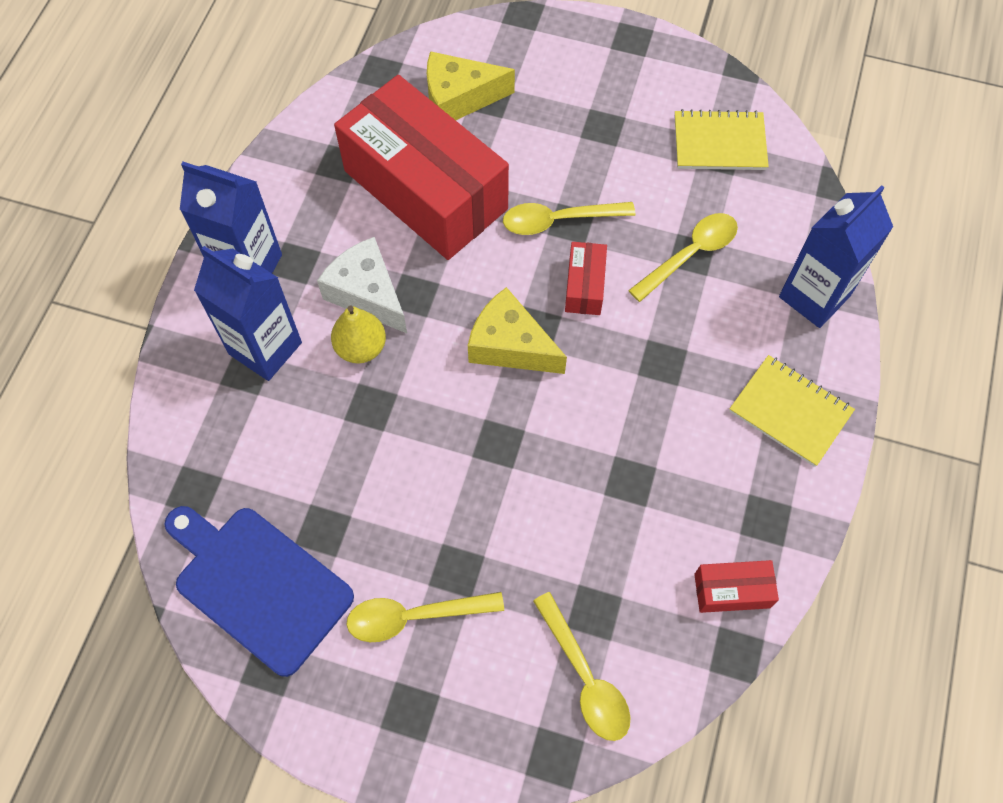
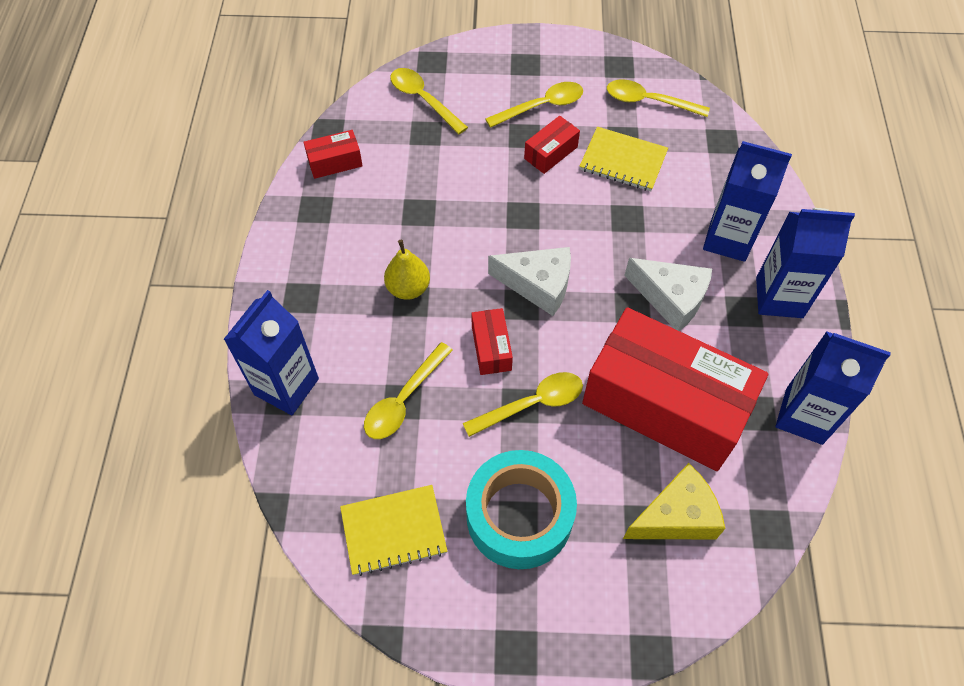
camera: 165 degrees right, 5 degrees down
blue cutting board [164,506,354,677] -> yellow spoon [607,79,710,117]
yellow pear [331,305,386,364] -> yellow pear moved to [384,240,430,300]
yellow cheese [468,287,567,374] -> white cheese [488,247,571,316]
yellow notebook [729,355,855,467] -> yellow notebook moved to [579,127,668,191]
none -> turquoise tape [466,450,577,569]
none -> red box [524,116,580,174]
none -> blue carton [775,331,891,445]

